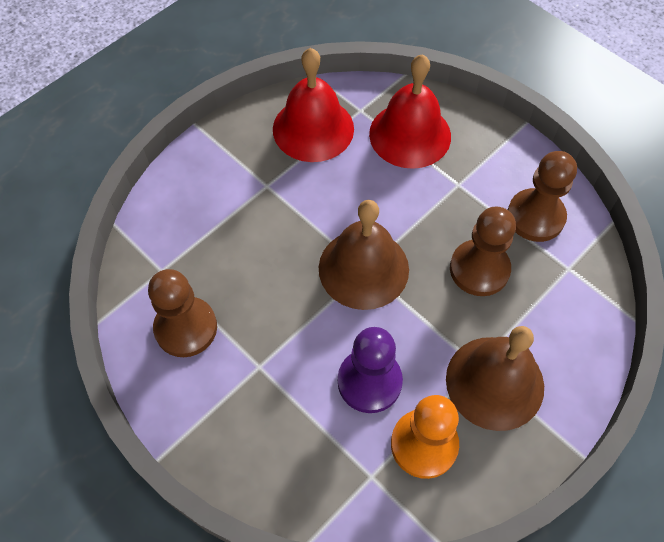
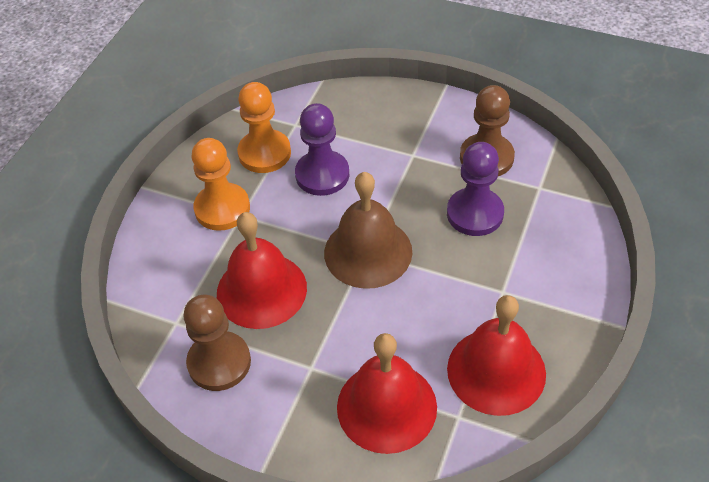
camera: 160 degrees right, 10 degrees down
brown bell [446,326,544,431] -> orange pawn [192,138,250,231]
brown pawn [450,206,516,296] -> red bell [217,212,307,329]
none -> purple pawn [447,142,504,236]

